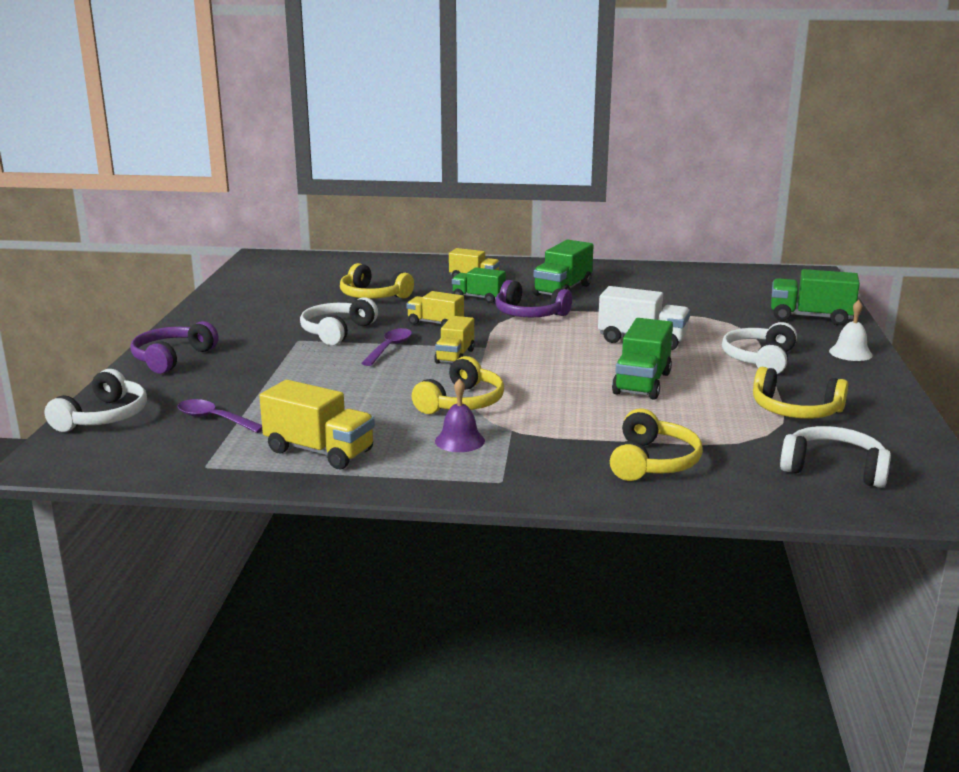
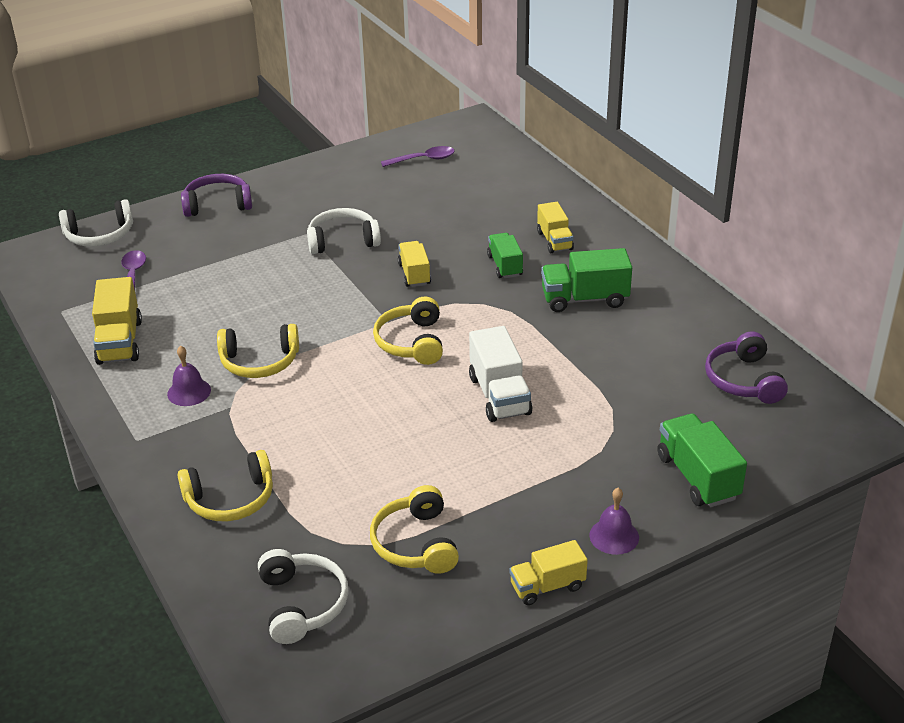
camera: 55 degrees right, 15 degrees up
yellow headphones [340,263,414,299] -> yellow headphones moved to [373,296,443,365]
purple spoon [361,328,412,366] -> purple spoon moved to [381,146,455,167]
yellow truck [434,316,475,363] -> yellow truck moved to [509,540,588,605]
purple headphones [495,280,572,318] -> purple headphones moved to [705,331,788,404]
green truck [612,318,673,400] -> none
white headphones [722,322,797,374] -> none
white bell [829,300,873,361] -> purple bell [589,488,639,555]

